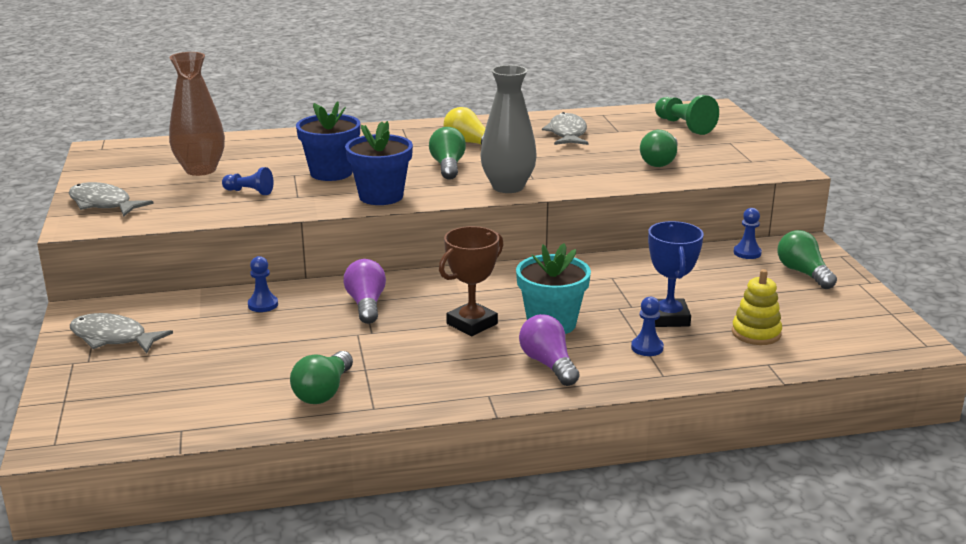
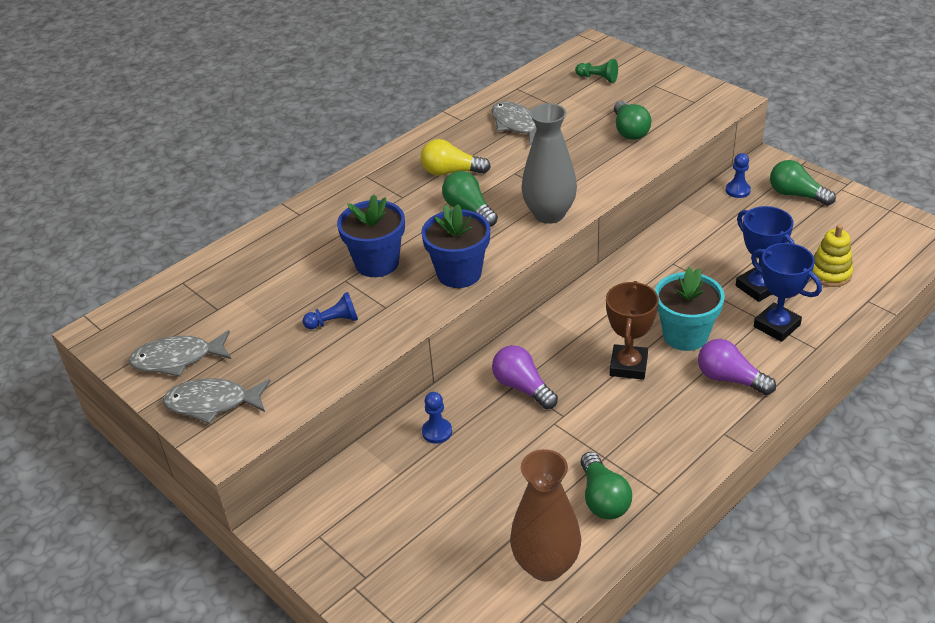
camera: 30 degrees left, 15 degrees up
grey fish [70,313,173,353] -> grey fish moved to [128,330,231,377]
brown vase [169,52,225,176] -> brown vase moved to [510,449,581,582]
blue pawn [631,296,664,356] -> blue trophy [751,243,822,342]
green pawn [655,95,719,135] -> green pawn [575,59,618,83], size x0.62

